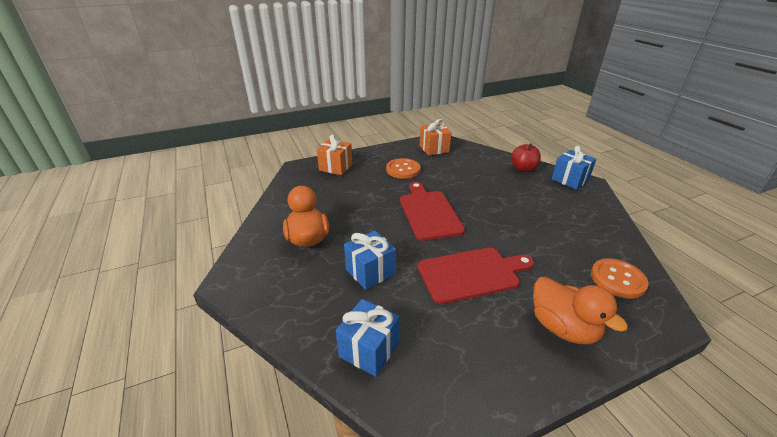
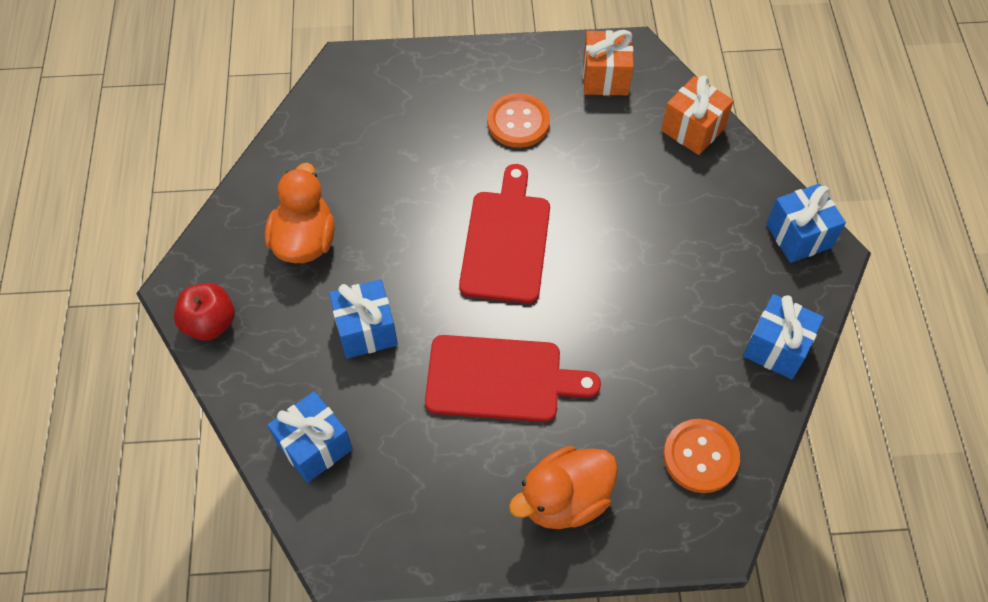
camera: 20 degrees right, 25 degrees up
orange gift [317,135,353,175] -> orange gift moved to [661,76,734,155]
red apple [511,143,541,172] -> red apple moved to [174,283,235,341]
orange duck [533,277,628,344] -> orange duck turned 75 degrees clockwise [509,446,618,529]
none -> blue gift [743,294,824,379]

